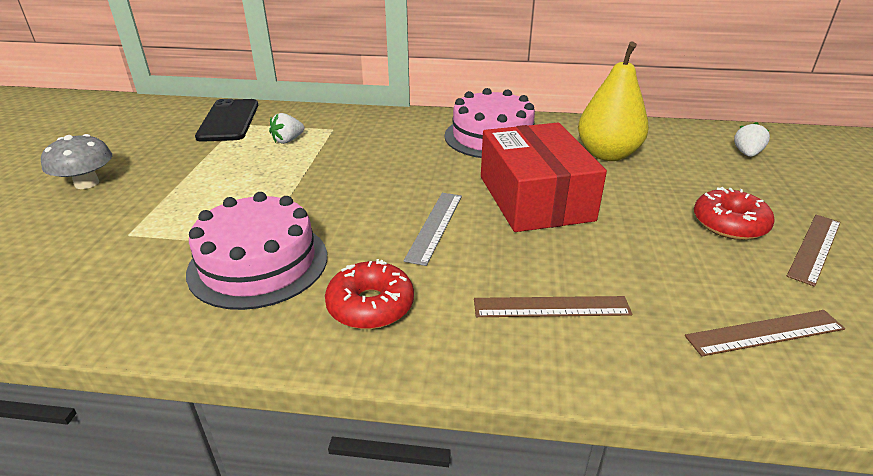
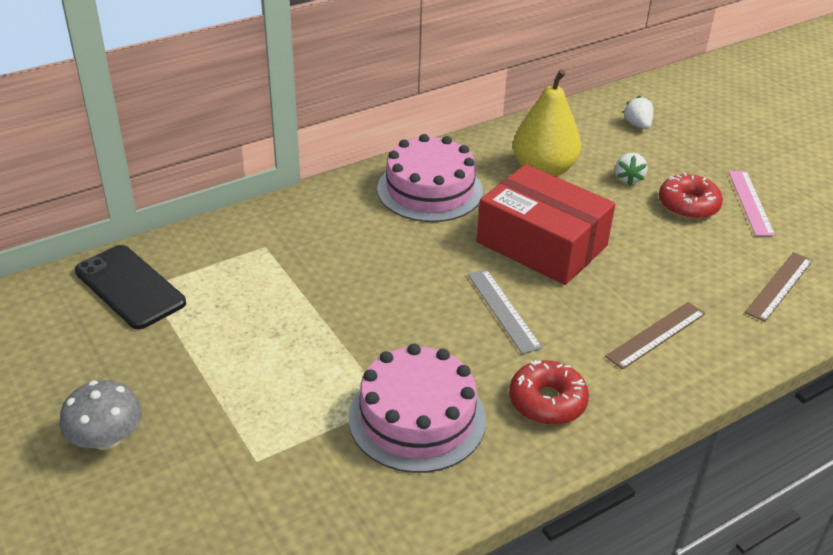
camera: 40 degrees left, 5 degrees up
white strawberry [269,113,304,144] -> white strawberry moved to [615,153,647,186]
brown ruler [787,215,841,287] -> pink ruler [728,171,775,236]

